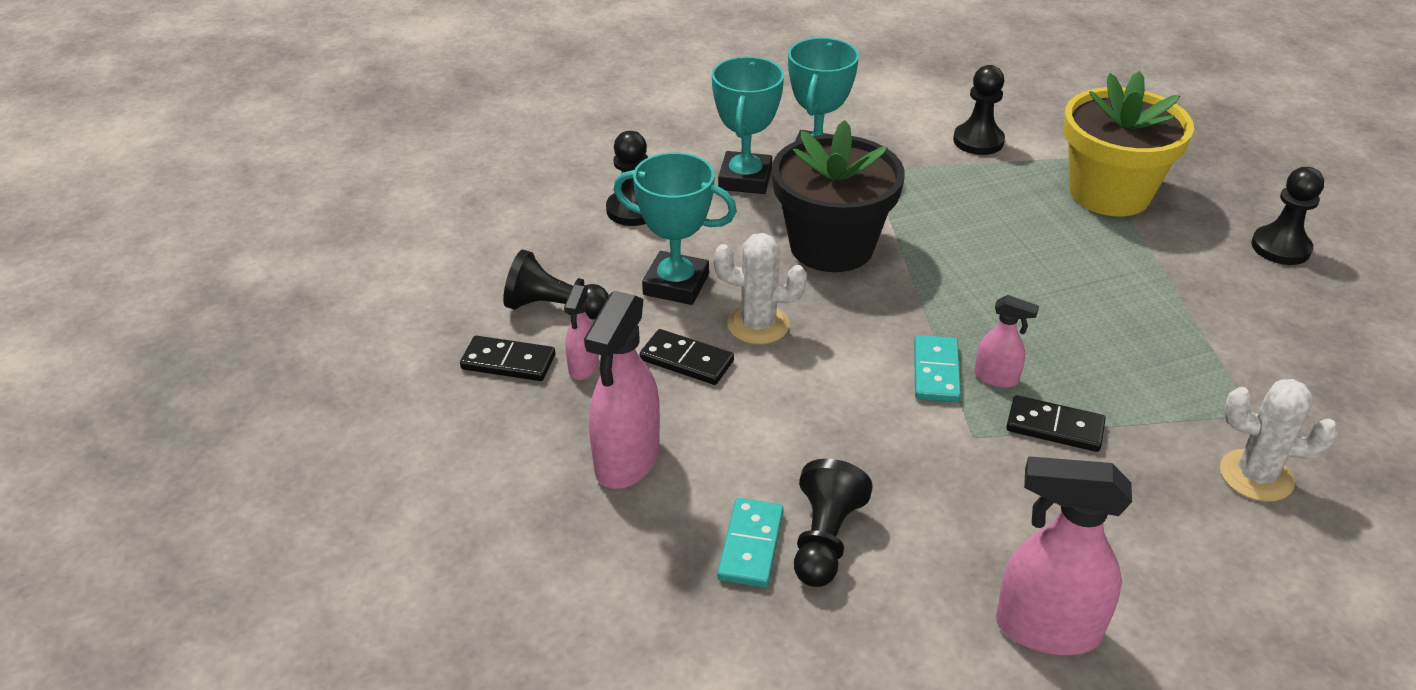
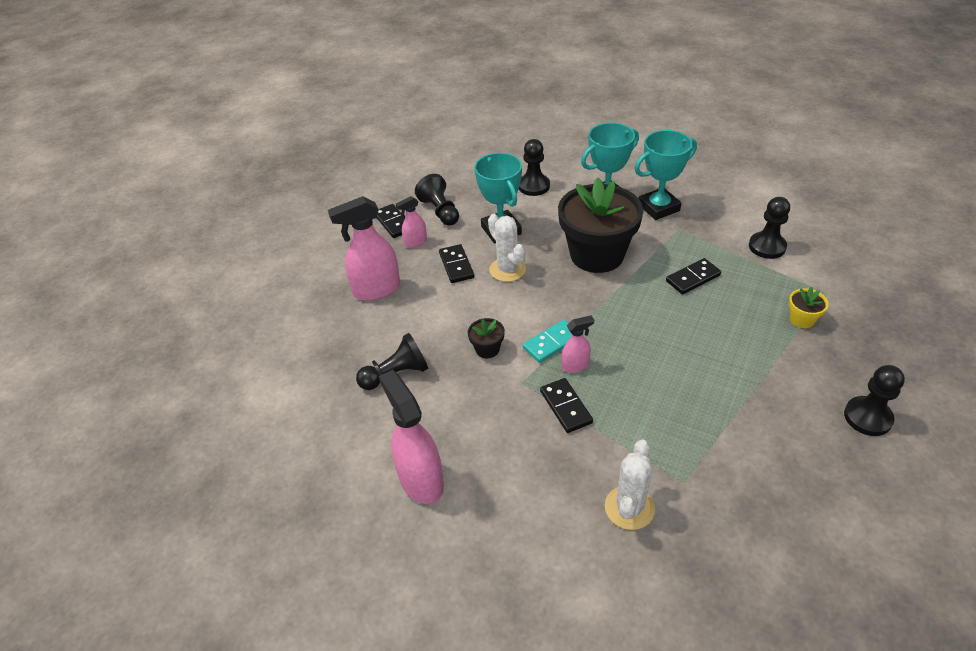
camera: 50 degrees right, 5 degrees up
turquoise domino [717,498,784,588] -> none
pink spray bottle [974,295,1039,388] -> pink spray bottle turned 90 degrees counterclockwise [561,315,594,373]
yellow flower pot [1063,71,1194,216] -> yellow flower pot [789,287,829,328], size x0.40
white cactus [1220,379,1338,502] -> white cactus turned 45 degrees clockwise [605,440,655,530]
none -> black flower pot [468,318,505,358]
none -> black domino [666,258,721,294]

